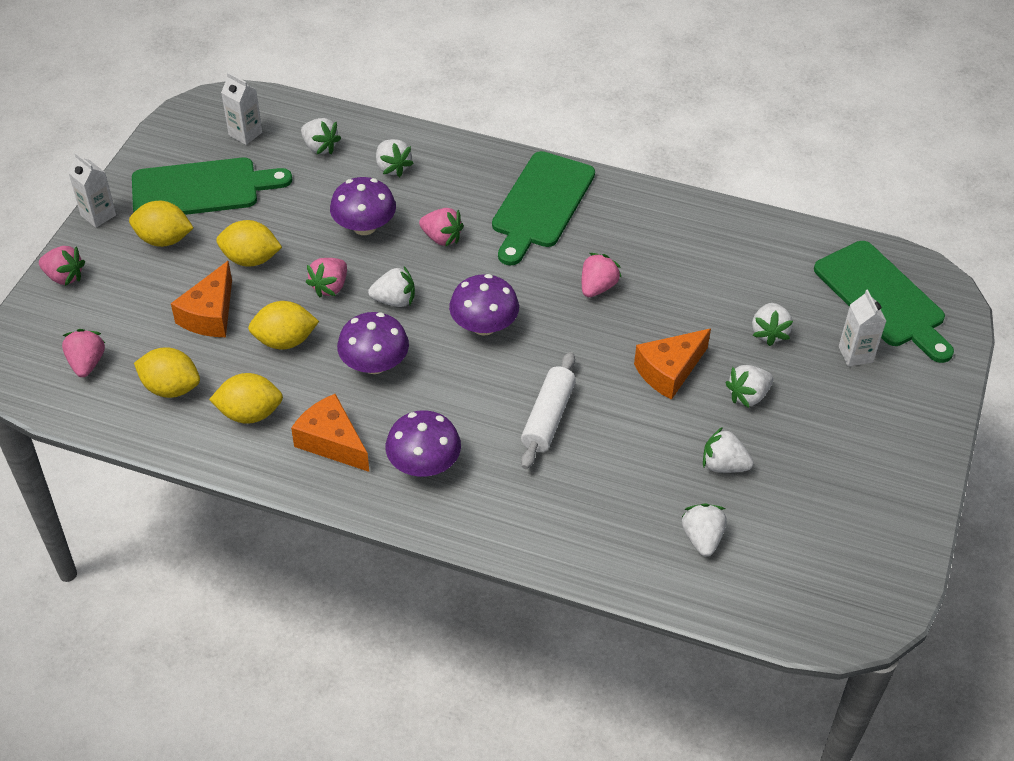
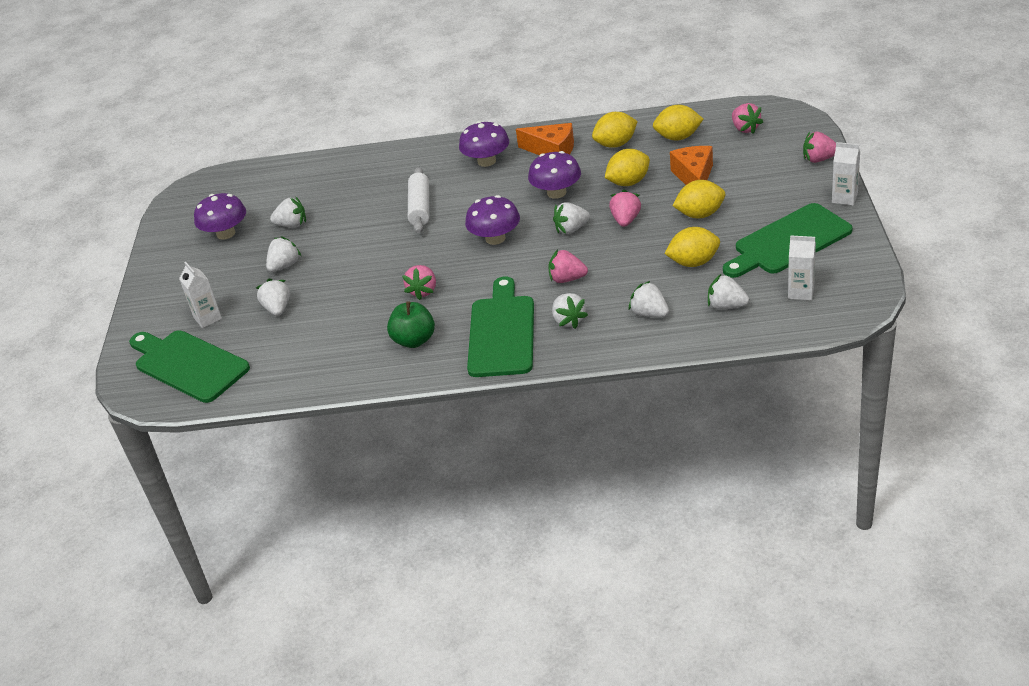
camera: 165 degrees right, 10 degrees down
yellow lemon [129,201,193,247] -> yellow lemon moved to [664,227,720,267]
purple mushroom [330,177,396,235] -> purple mushroom moved to [194,193,246,240]
orange cheese [634,329,711,400] -> none
white strawberry [682,503,727,557] -> white strawberry moved to [552,293,588,329]
none -> green apple [387,301,435,348]

